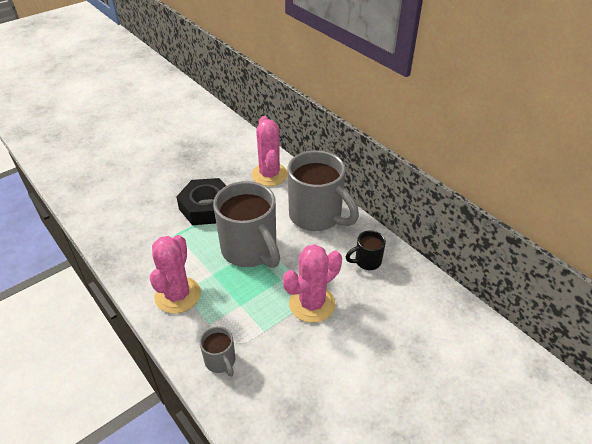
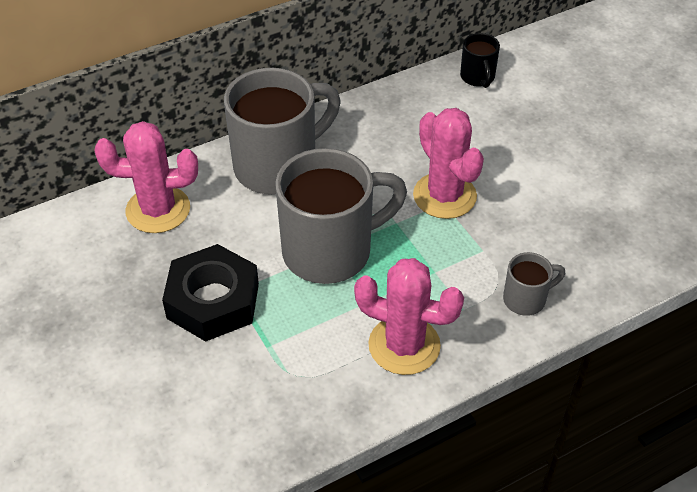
camera: 80 degrees left, 5 degrees up
black mug [346,231,386,270] -> black mug moved to [460,33,500,88]

